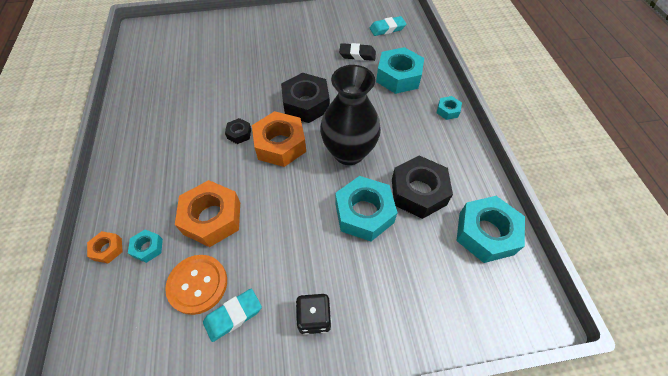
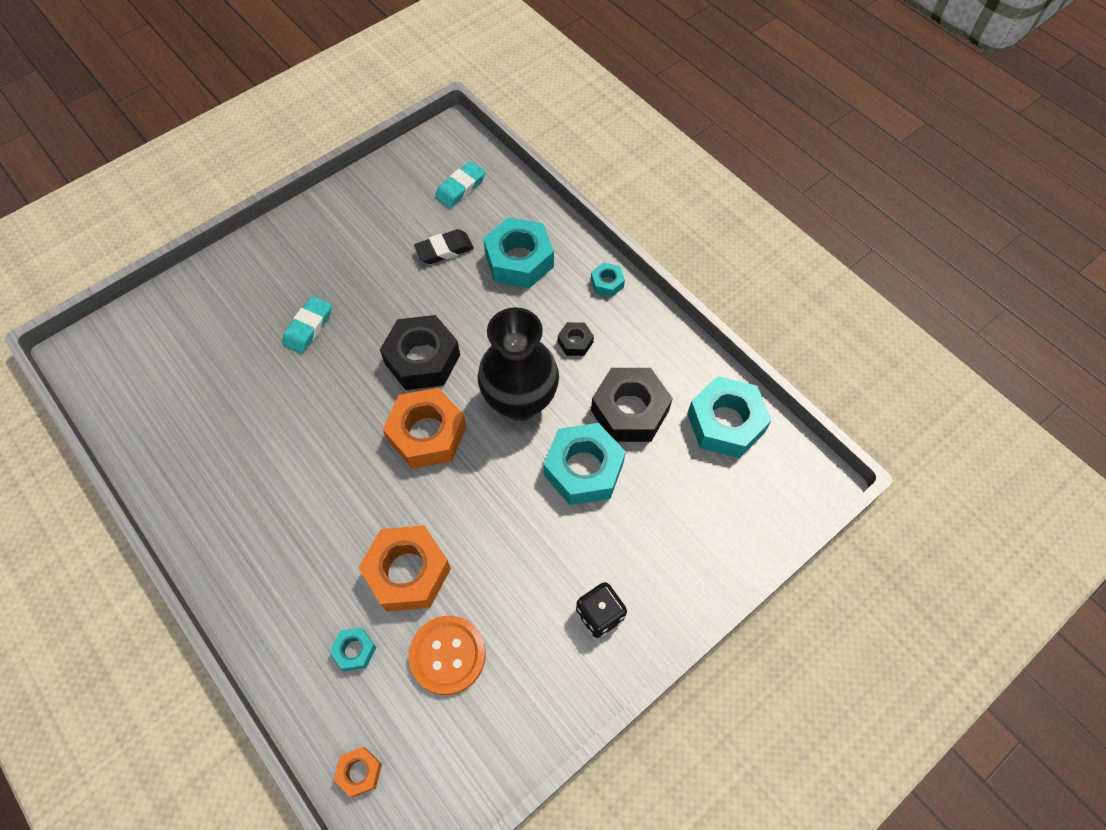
camera: 30 degrees left, 5 degrees up
orange nut [87,231,123,264] -> orange nut moved to [334,747,382,797]
turquoise eraser [203,289,262,342] -> turquoise eraser moved to [282,296,332,354]
black nut [225,118,251,144] -> black nut moved to [558,322,594,356]

